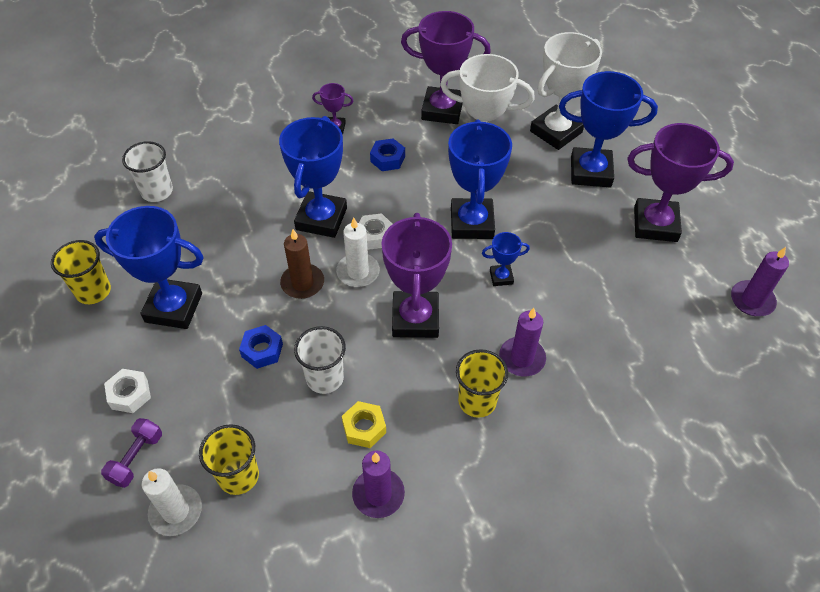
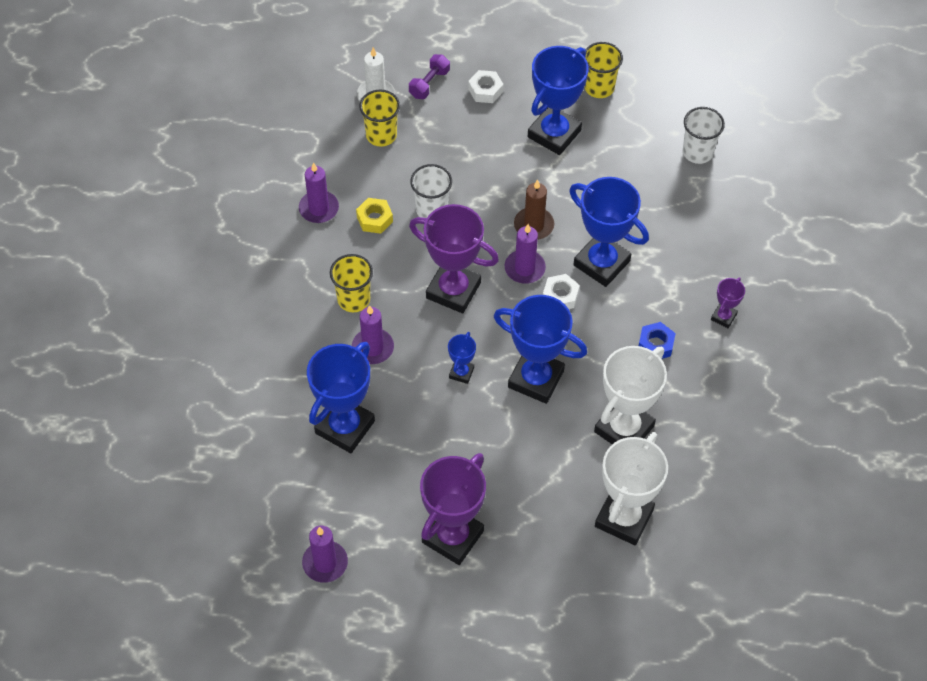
camera: 115 degrees right, 5 degrees up
purple dumbbell [101,418,162,488] -> purple dumbbell turned 75 degrees clockwise [409,54,450,99]
blue nut [239,325,283,369] -> none
white candle [336,217,380,287] -> purple candle [505,224,546,284]
purple trophy [401,11,491,124] -> none
white trophy [530,32,602,150] -> white trophy turned 45 degrees clockwise [595,432,668,545]
blue trophy [559,71,658,187] -> blue trophy moved to [307,342,375,453]

